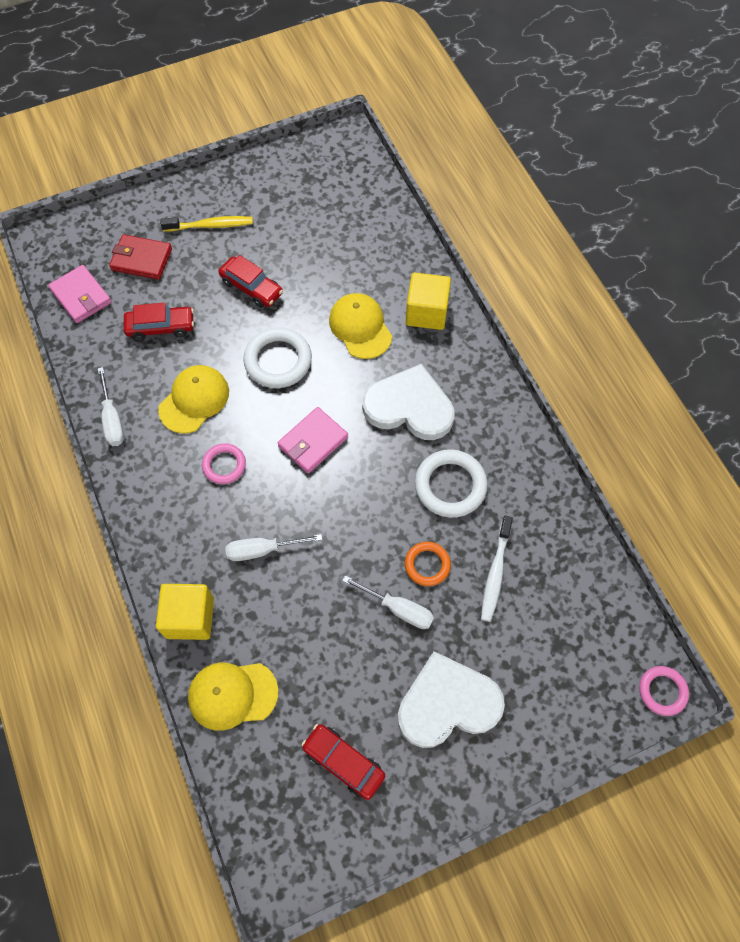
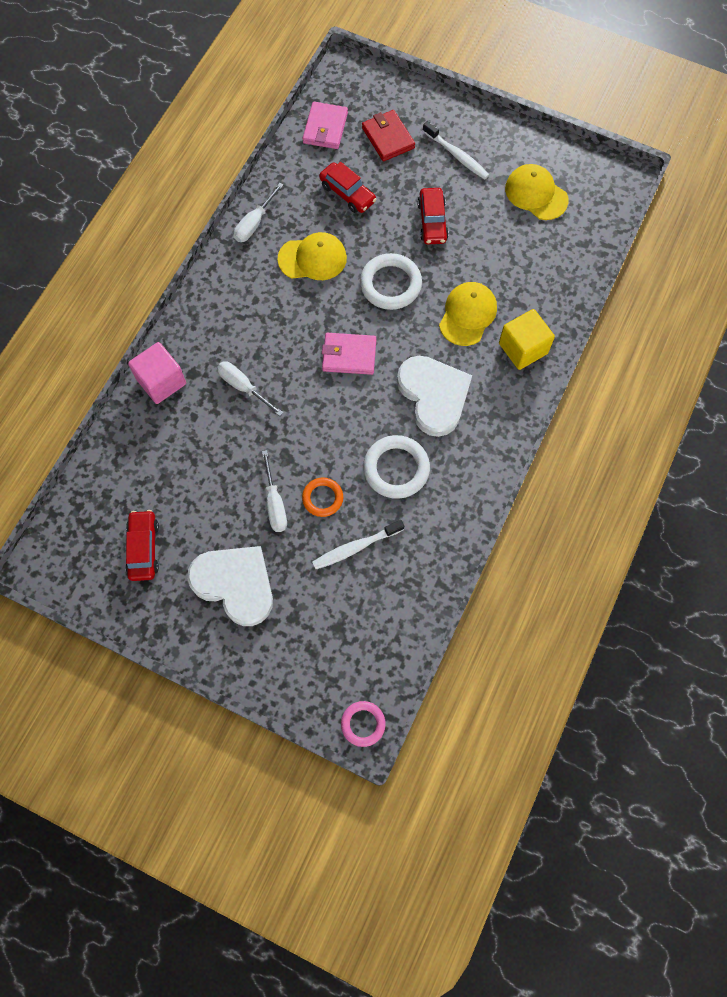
camera: 50 degrees right, 5 degrees up
yellow cube [156,584,214,640] -> pink cube [128,342,186,404]
yellow toothbrush [161,216,253,231] -> white toothbrush [423,121,489,180]
yellow cap [188,663,279,731] -> yellow cap moved to [505,164,569,220]
pink ring [202,443,246,484] -> none

